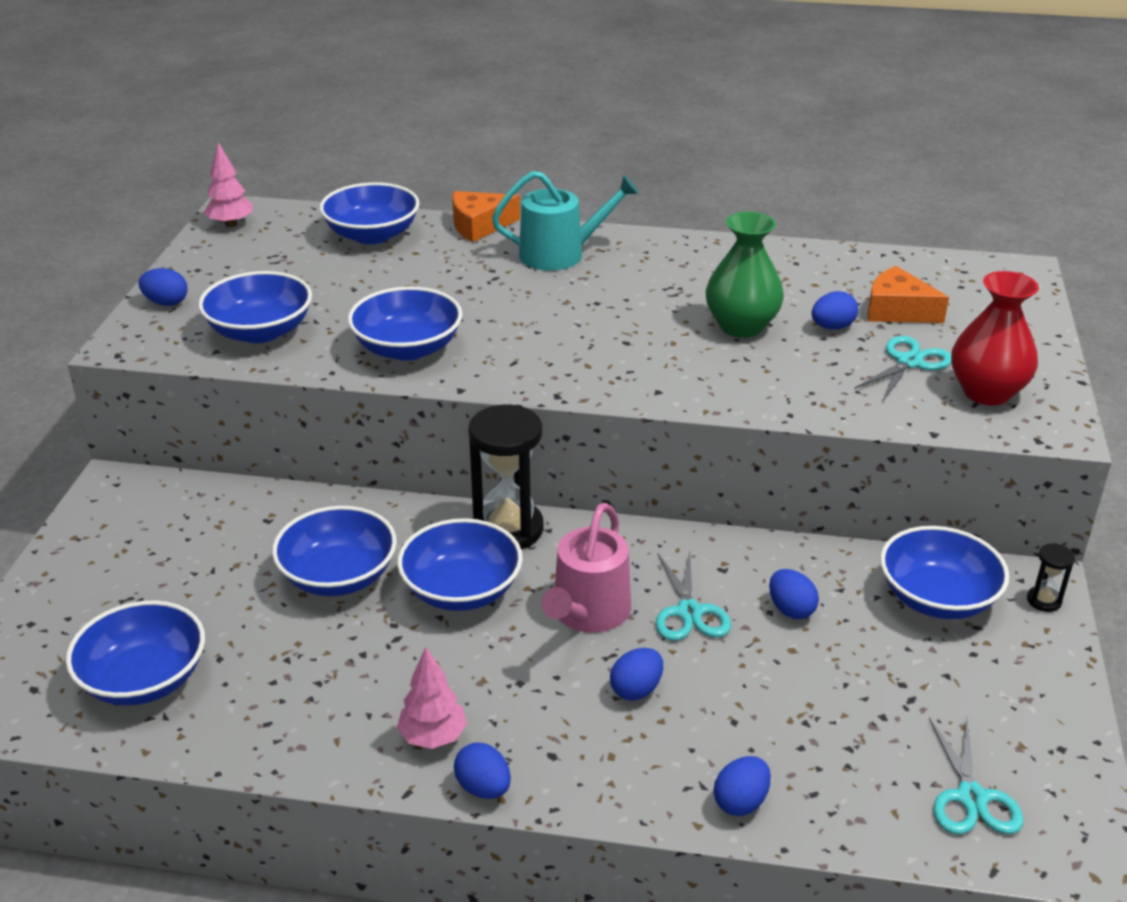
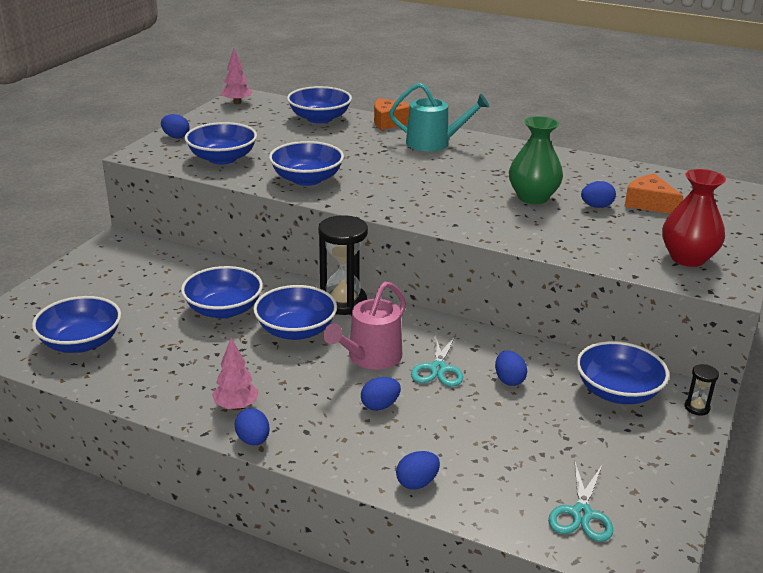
camera: 15 degrees right, 5 degrees down
turquoise scissors [854,336,951,402] -> none

